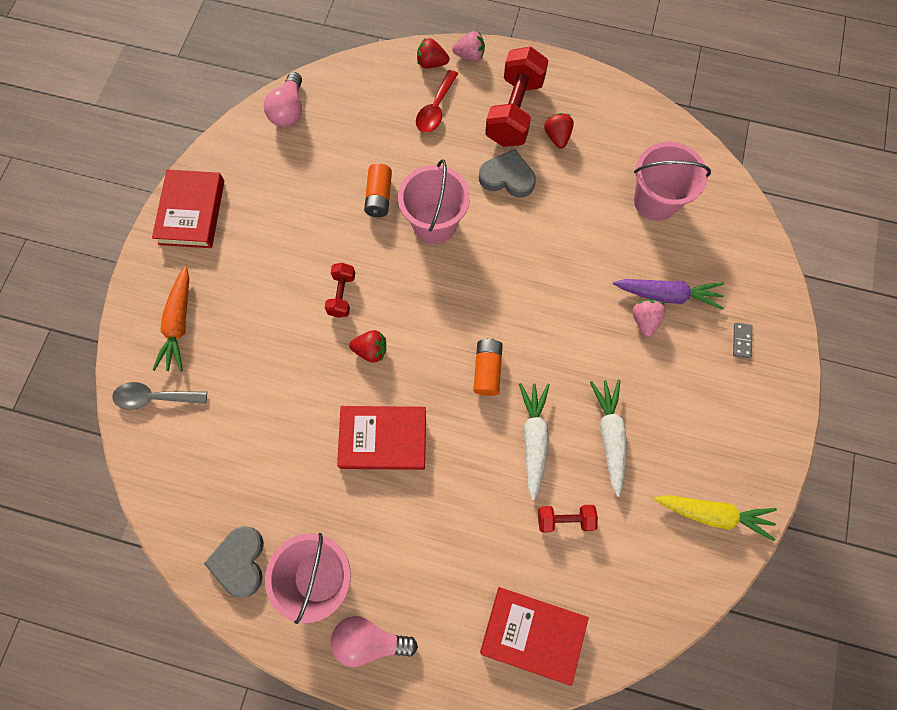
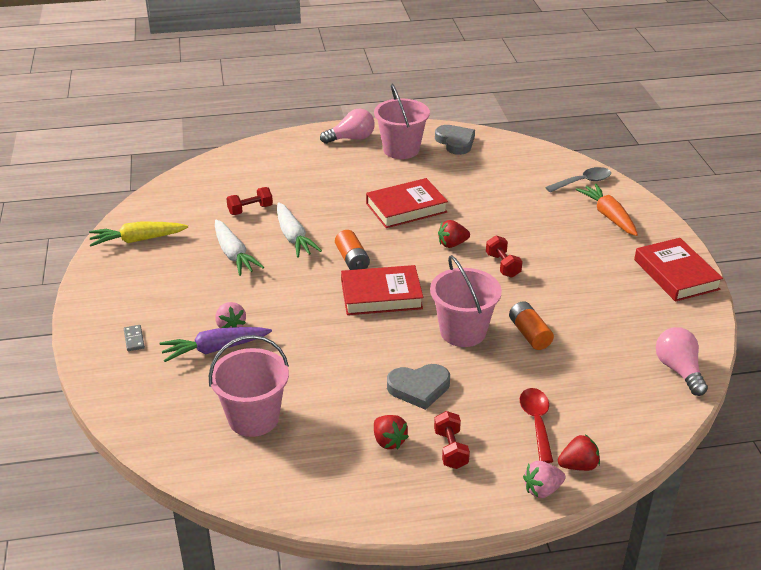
camera: 155 degrees right, 35 degrees down
red book [480,587,589,686] -> red book moved to [341,265,423,315]
red dumbbell [485,46,549,147] -> red dumbbell [434,411,470,469], size x0.51

